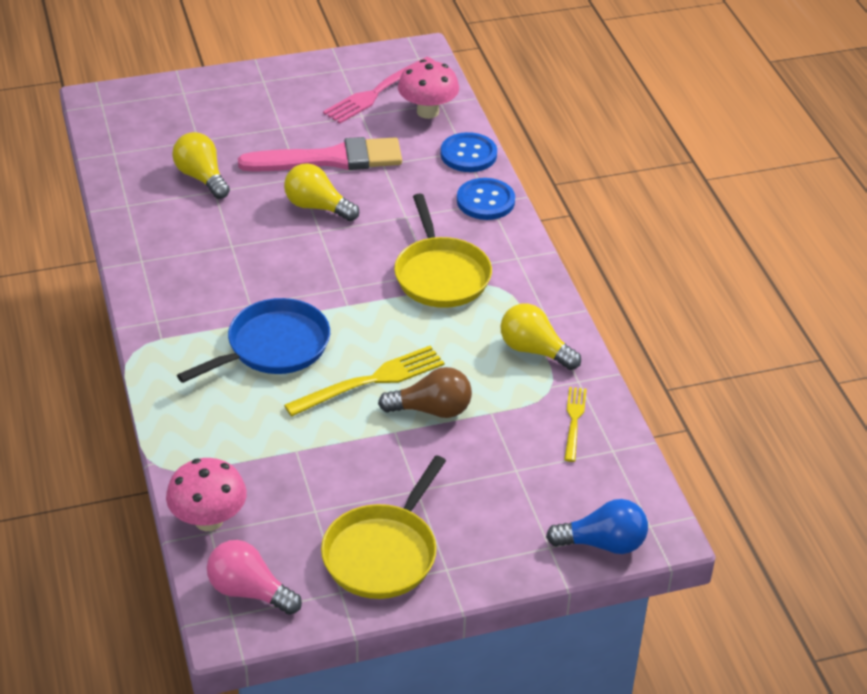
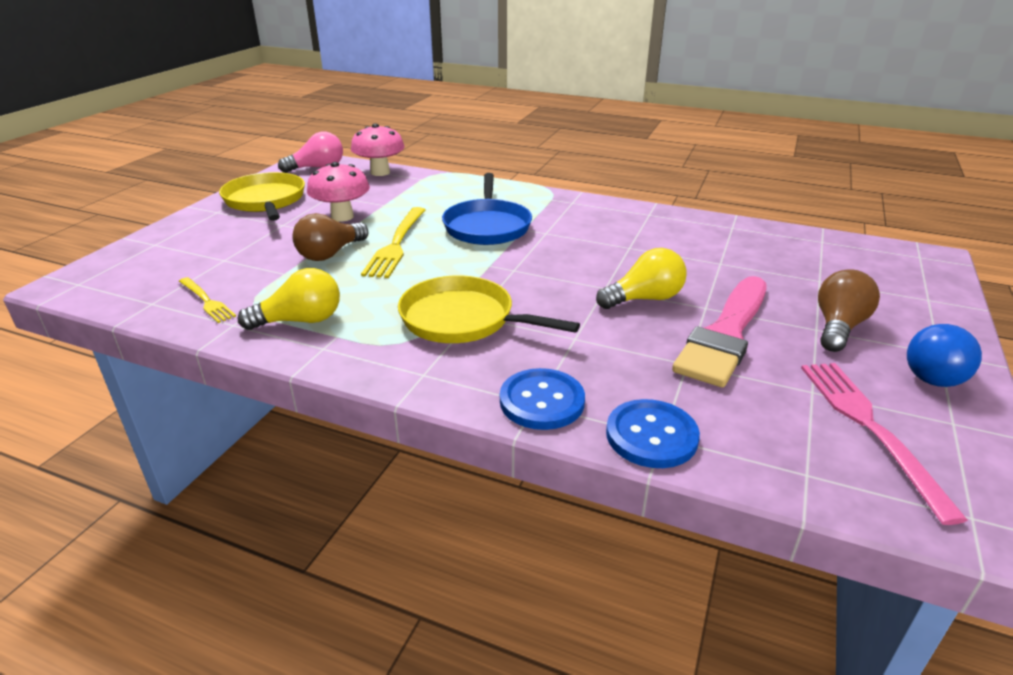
camera: 130 degrees right, 10 degrees down
yellow light bulb [172,132,230,199] -> none
pink mushroom [398,59,459,119] -> pink mushroom moved to [307,162,370,222]
blue light bulb [546,499,648,554] -> blue light bulb moved to [907,324,982,387]
none -> brown light bulb [818,269,880,352]

